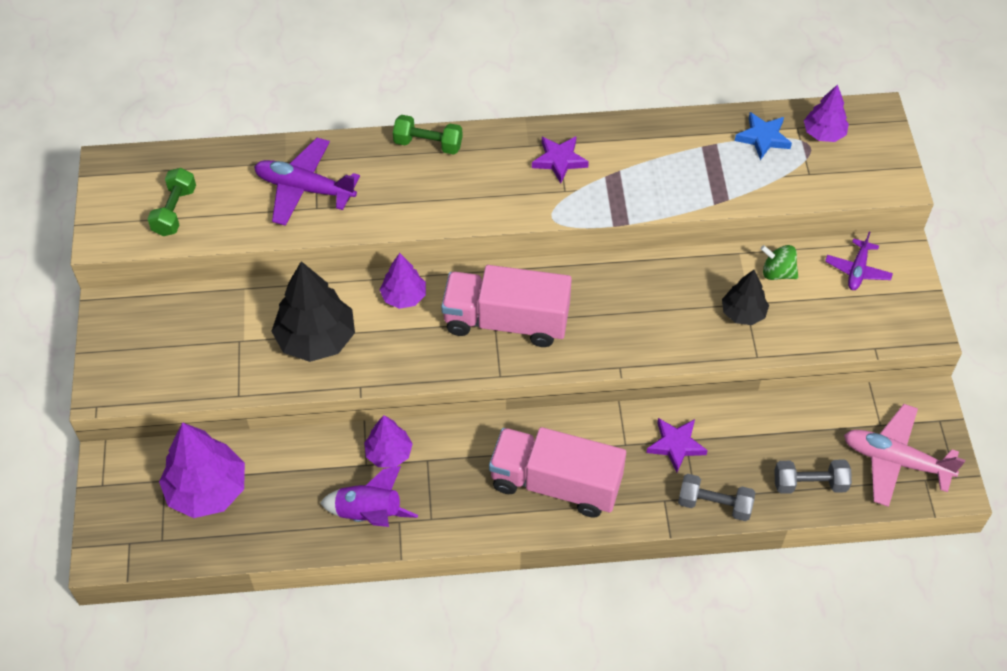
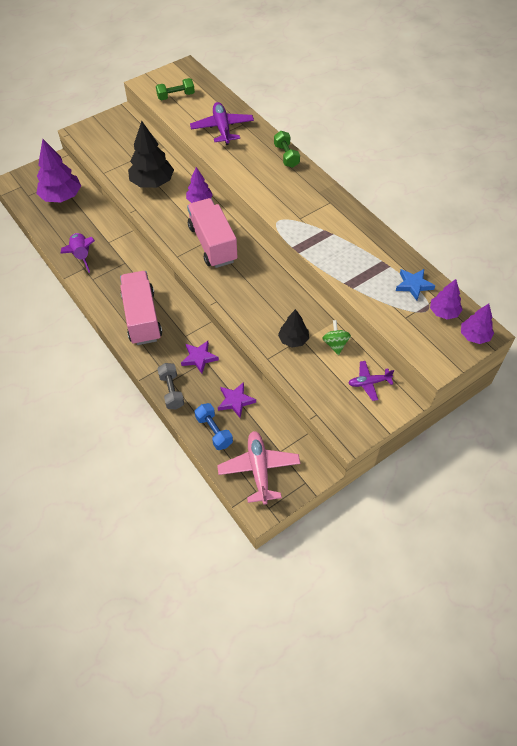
camera: 60 degrees right, 0 degrees up
purple tree [364,415,413,468] -> purple tree moved to [461,303,494,344]
purple star [532,136,589,184] -> purple star moved to [218,382,256,418]
grey dumbbell [774,460,852,494] -> blue dumbbell [195,403,233,450]

